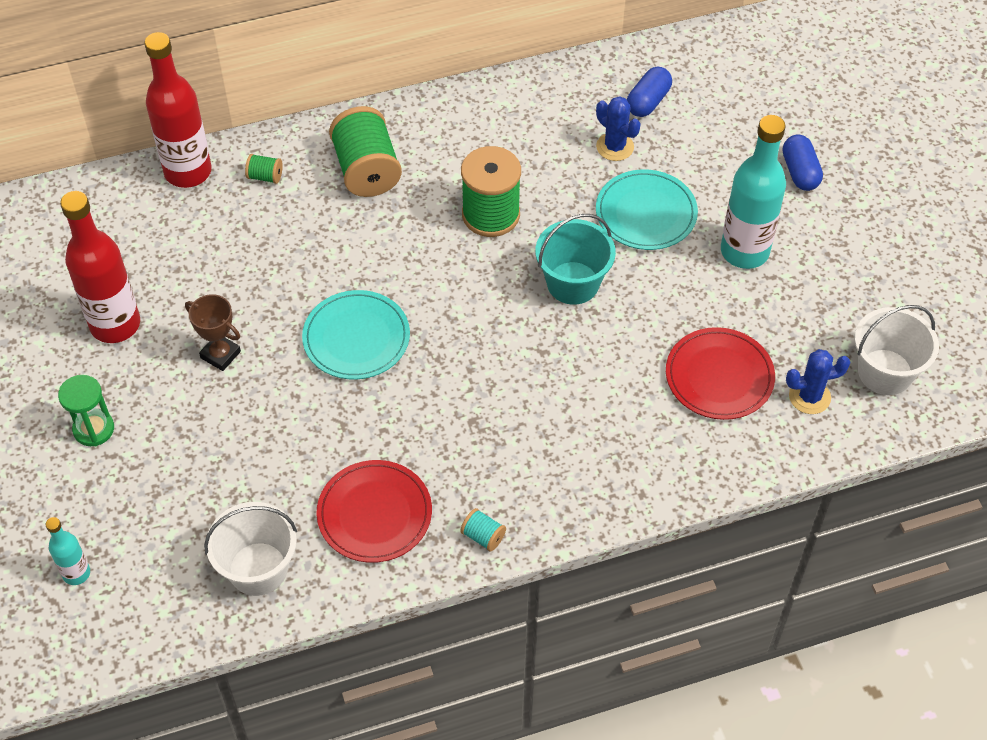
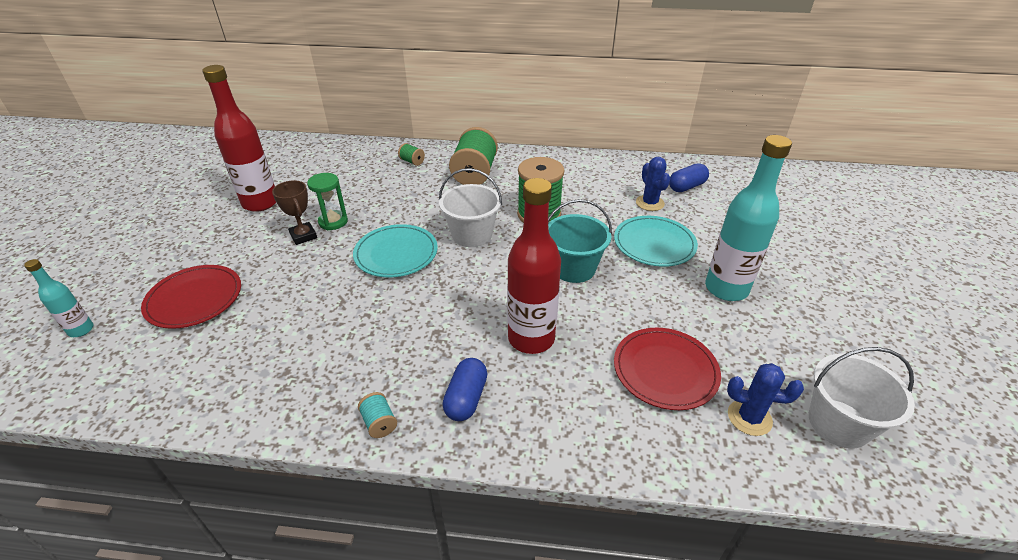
camera: 25 degrees right, 15 degrees down
green hourglass [58,375,114,446] -> green hourglass moved to [307,173,348,230]
red bottle [144,32,212,188] -> red bottle moved to [507,178,561,354]
white bucket [204,502,297,596] -> white bucket moved to [439,168,502,247]
red plate [316,460,432,563] -> red plate moved to [141,265,241,329]
blue capsule [783,135,823,191] -> blue capsule moved to [442,358,488,421]

